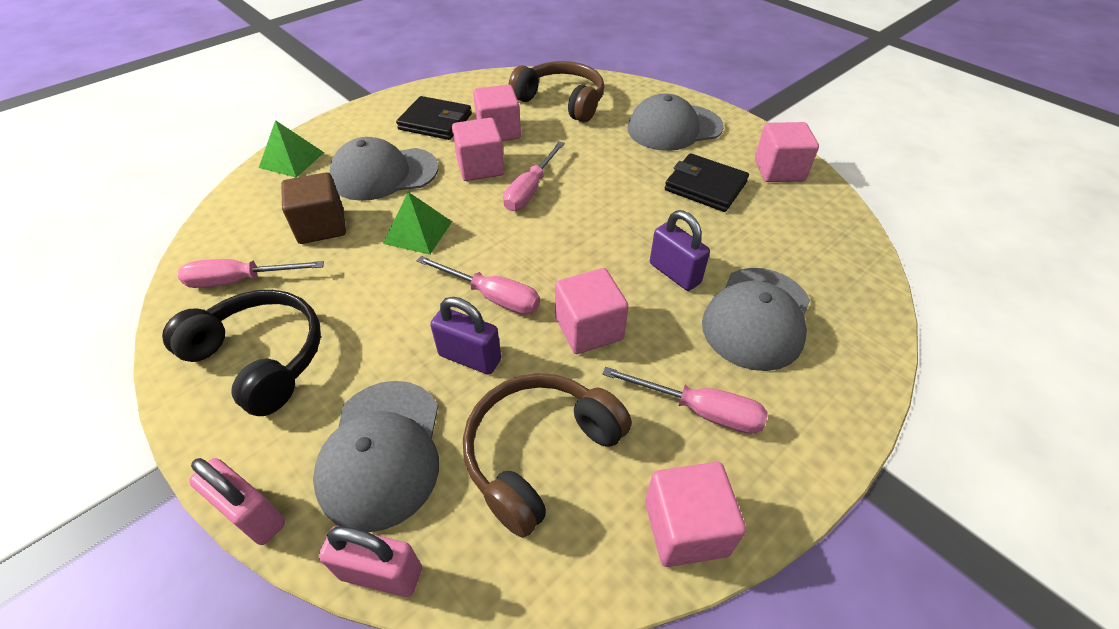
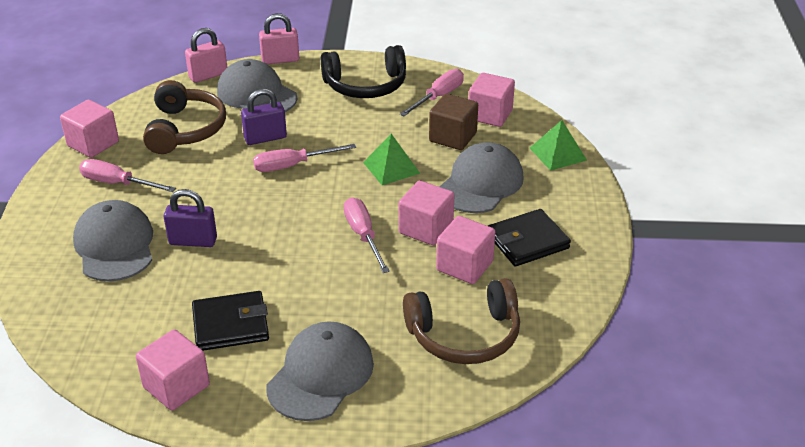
camera: 135 degrees right, 10 degrees down
pink cube [555,268,629,354] -> pink cube moved to [469,73,515,127]
pink screwdriver [602,367,768,434] -> pink screwdriver turned 45 degrees clockwise [79,159,176,192]

